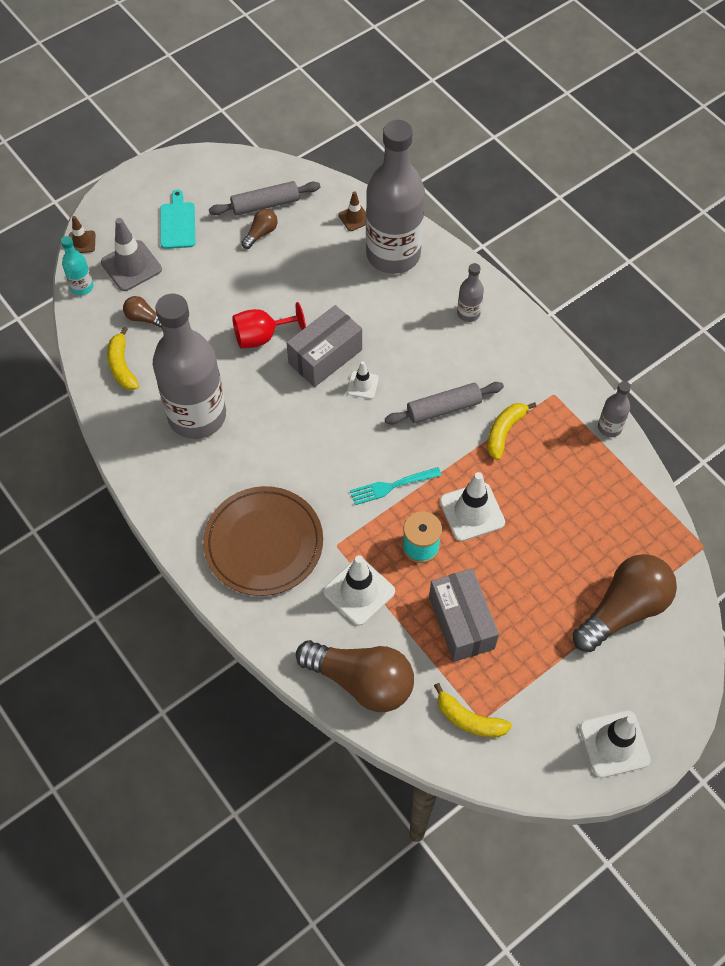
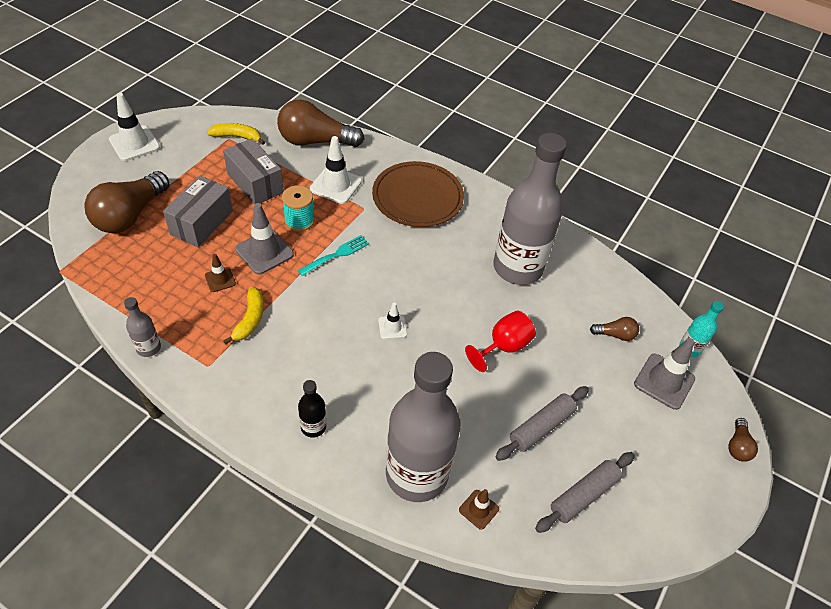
camera: 155 degrees right, 10 degrees down
brown traffic cone [69,216,95,253] -> brown traffic cone moved to [205,254,236,292]
yellow banana [107,327,139,390] -> none
turquoise cutting board [160,190,195,249] -> none
brown light bulb [241,209,278,249] -> brown light bulb moved to [728,418,758,462]
grey box [286,305,362,387] -> grey box moved to [163,176,233,247]
grey rolling pin [385,382,504,425] -> grey rolling pin moved to [495,386,589,461]
white traffic cone [440,472,505,541] -> grey traffic cone [235,203,294,275]
grey bottle [457,263,484,322] -> black bottle [298,380,326,438]

